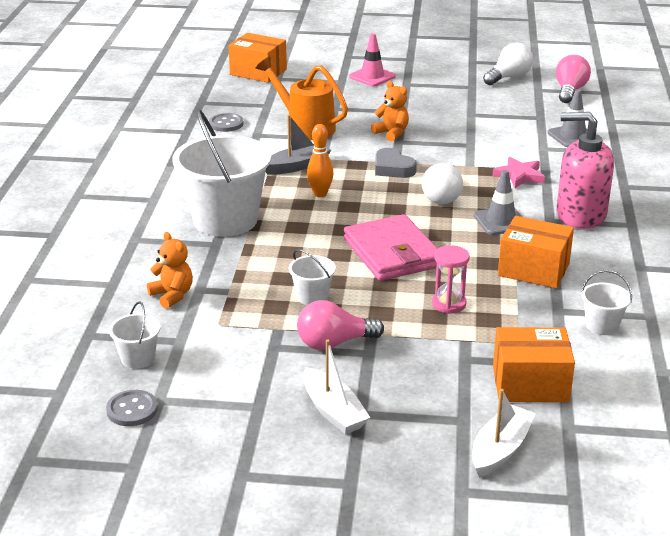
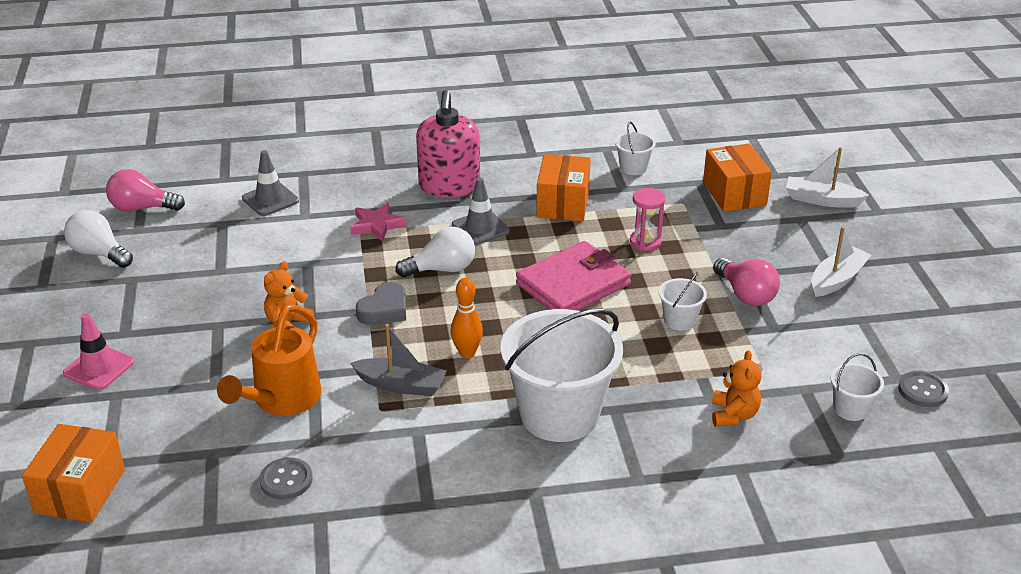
camera: 105 degrees left, 5 degrees up
orange teddy bear [147,232,193,309] -> orange teddy bear turned 150 degrees clockwise [712,350,762,427]
grey boat [266,114,331,175] -> grey boat turned 150 degrees clockwise [350,324,447,396]

